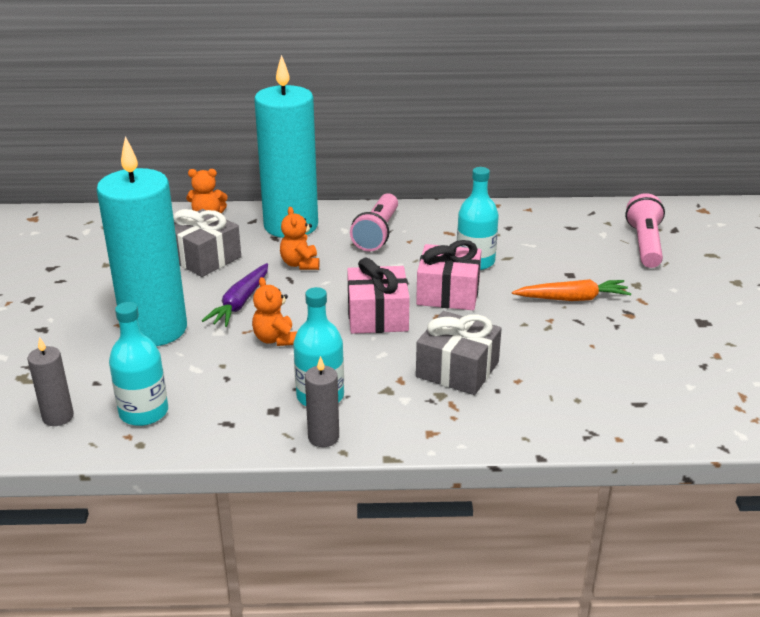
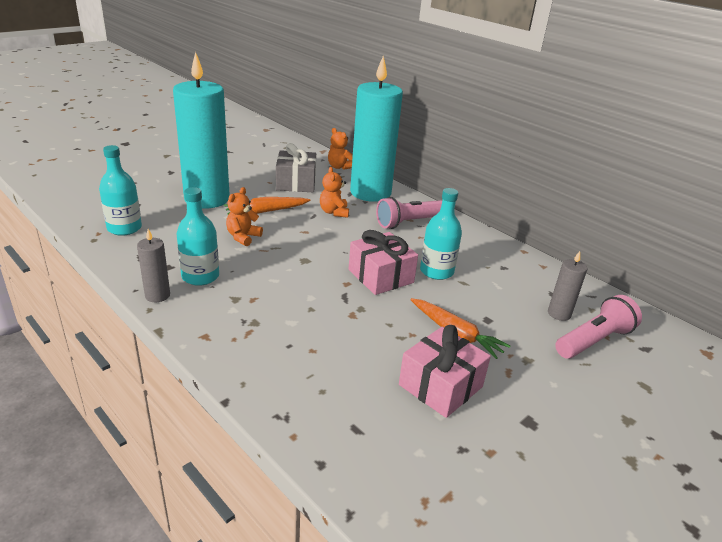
camera: 45 degrees right, 0 degrees up
grey candle [28,337,74,426] -> grey candle moved to [548,251,588,321]
purple carrot [202,263,268,327] -> orange carrot [224,197,310,214]
orange teddy bear [280,207,320,270] -> orange teddy bear turned 45 degrees counterclockwise [320,167,349,218]
pink gift [347,258,410,334] -> pink gift moved to [399,325,491,418]
grey gift [416,311,502,395] -> none

